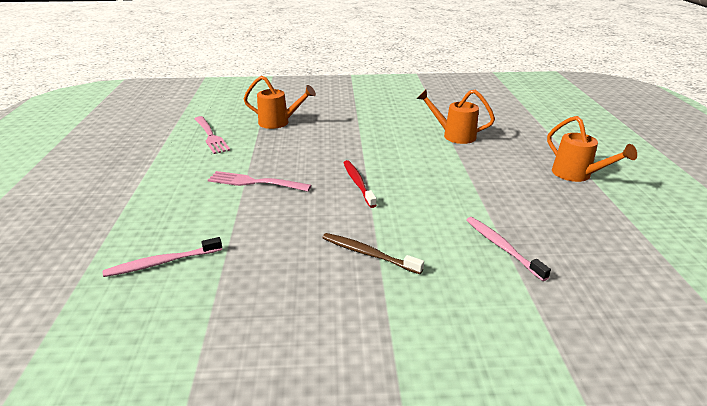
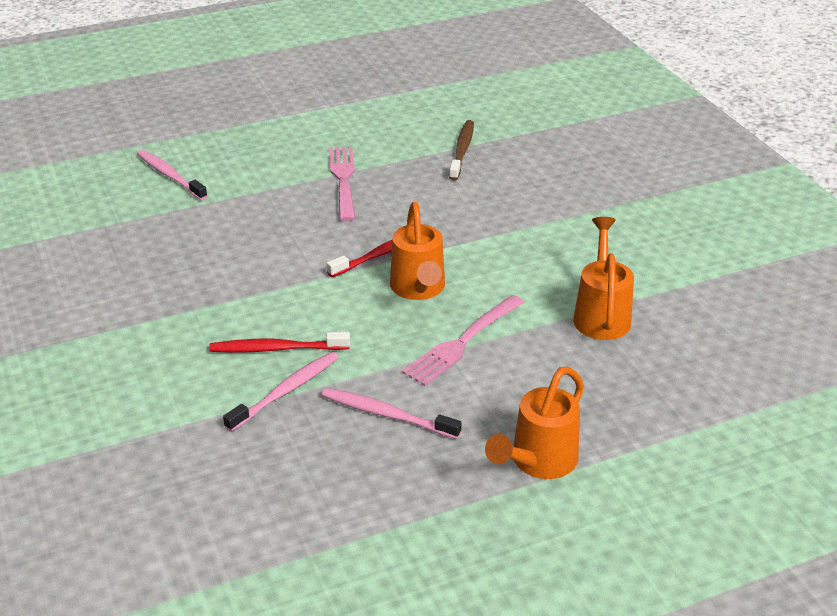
camera: 70 degrees right, 5 degrees up
pink fork [194,116,230,154] -> pink fork moved to [402,295,524,386]
orange watering can [244,76,316,129] -> orange watering can moved to [390,202,445,300]
brown toothbrush [322,233,424,274] -> brown toothbrush moved to [449,120,474,180]
none -> red toothbrush [209,332,350,353]
none -> pink toothbrush [322,388,462,439]

